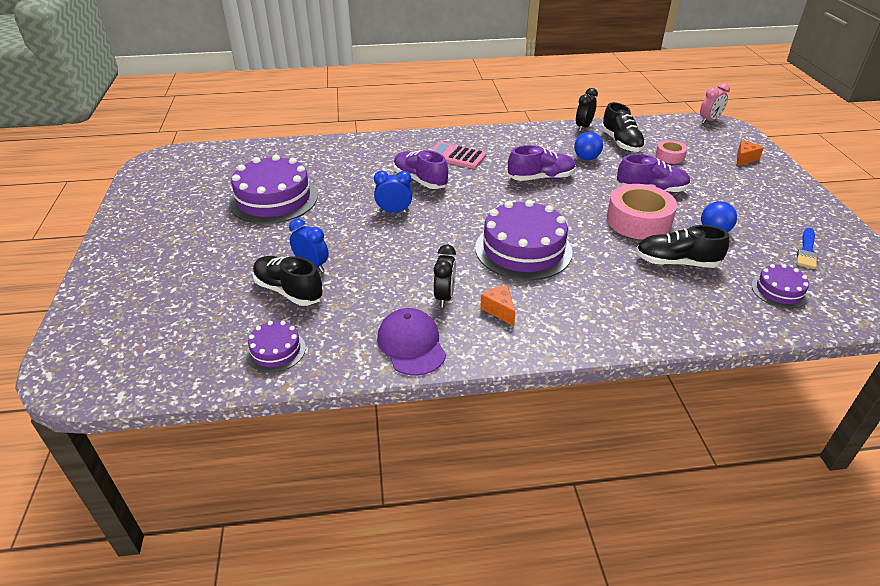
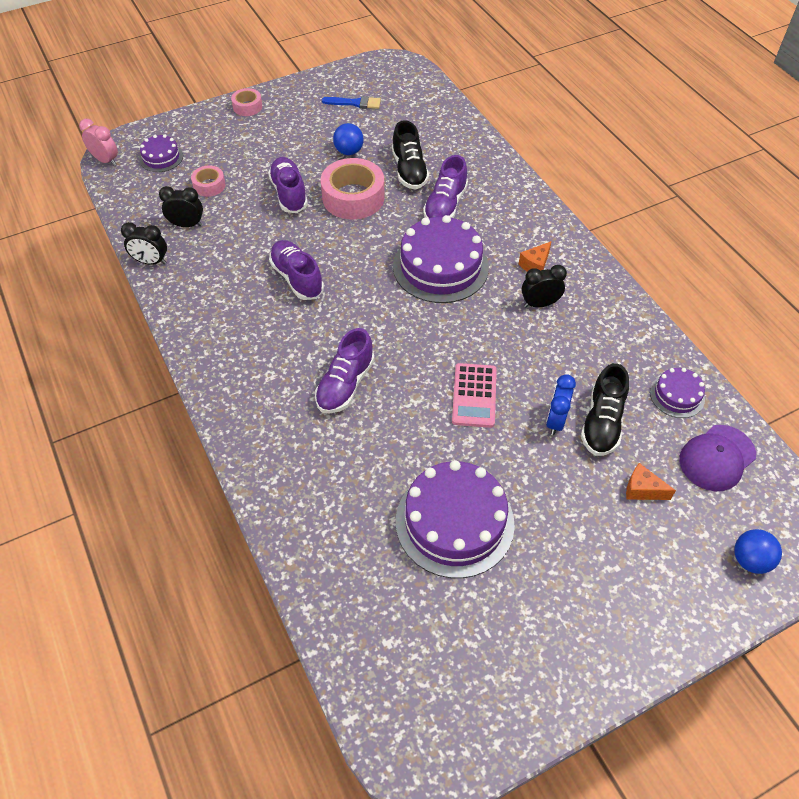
camera: 110 degrees left, 15 degrees up
blue clock [374,171,412,213] -> none
purple cap [377,308,446,376] -> purple cap moved to [679,425,756,491]
pink calculator [430,142,486,169] -> pink calculator moved to [452,363,497,428]
blue ball [574,132,603,160] -> blue ball moved to [734,529,782,574]
black shoe [601,102,646,152] -> black clock [159,186,203,227]
orange cheese [737,141,764,166] -> orange cheese moved to [626,463,676,500]
purple cake [751,264,809,309] -> purple cake moved to [139,134,183,172]
none -> pink tape [231,88,262,116]
none -> purple shoe [423,155,468,218]

